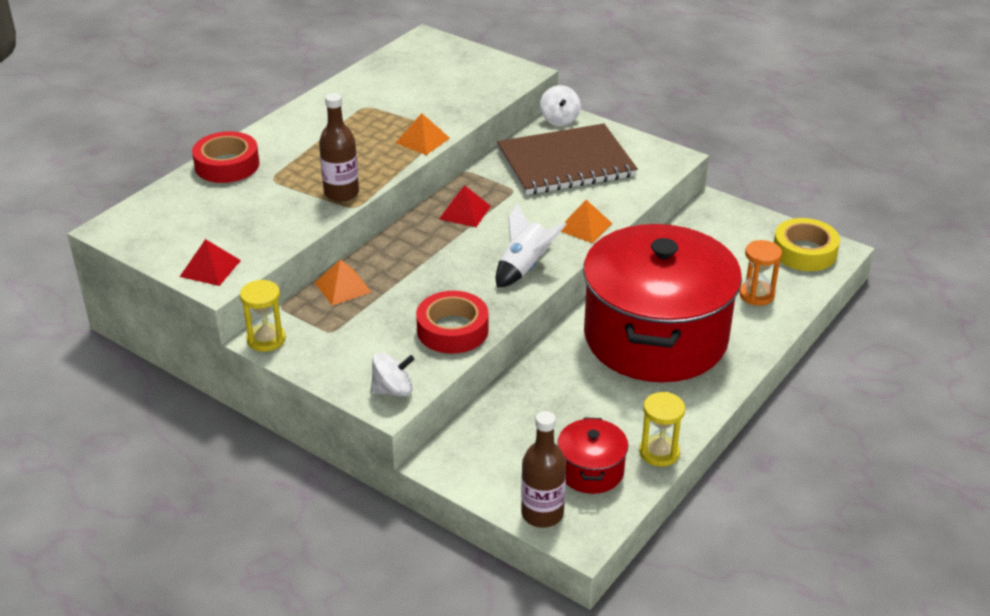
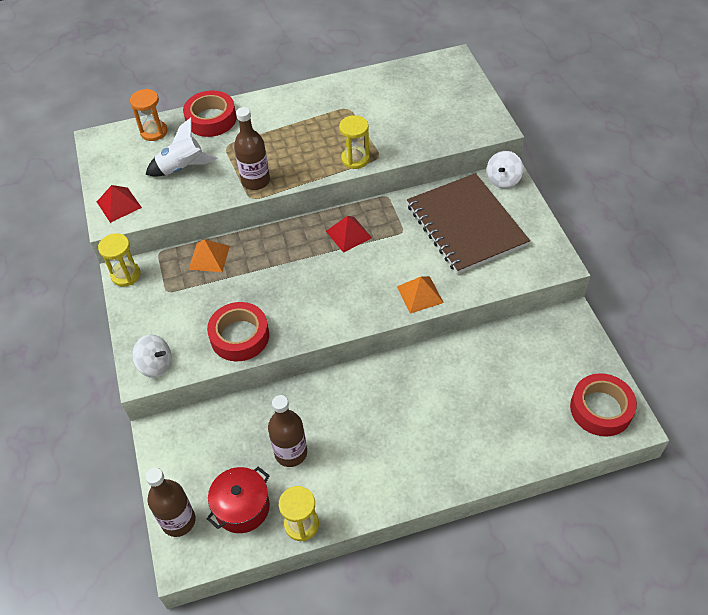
camera: 40 degrees right, 15 degrees up
orange pyramid [396,113,450,155] -> yellow hourglass [339,115,370,169]
white rocket [496,203,566,288] -> white rocket moved to [145,118,218,177]
brown notebook [497,123,638,195] -> brown notebook turned 45 degrees clockwise [407,173,530,274]
red pot [583,224,742,382] -> none
orange hourglass [739,240,782,306] -> orange hourglass moved to [130,89,168,141]
yellow tape [774,218,840,271] -> red tape [570,373,637,437]
none -> brown bottle [268,395,307,467]

